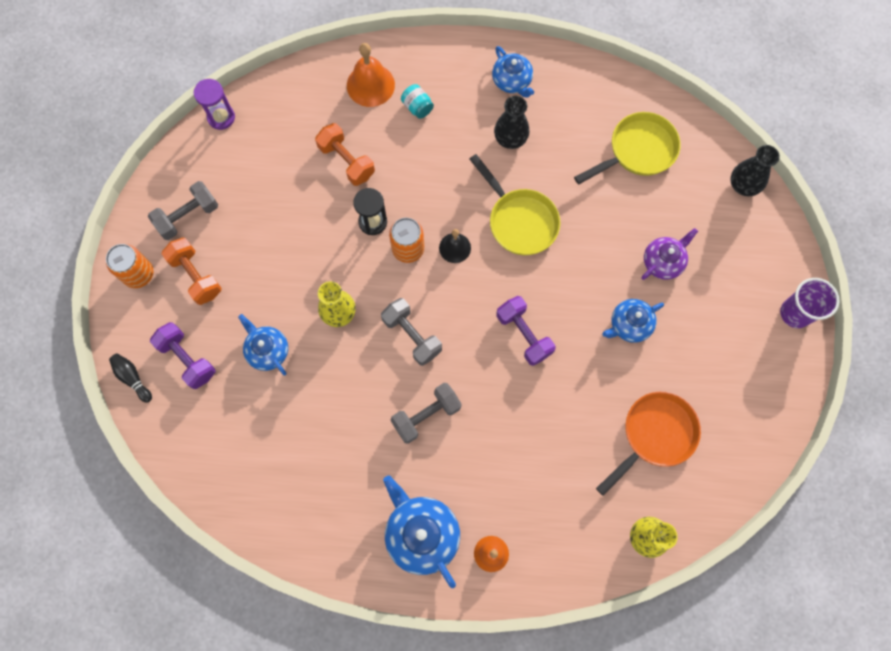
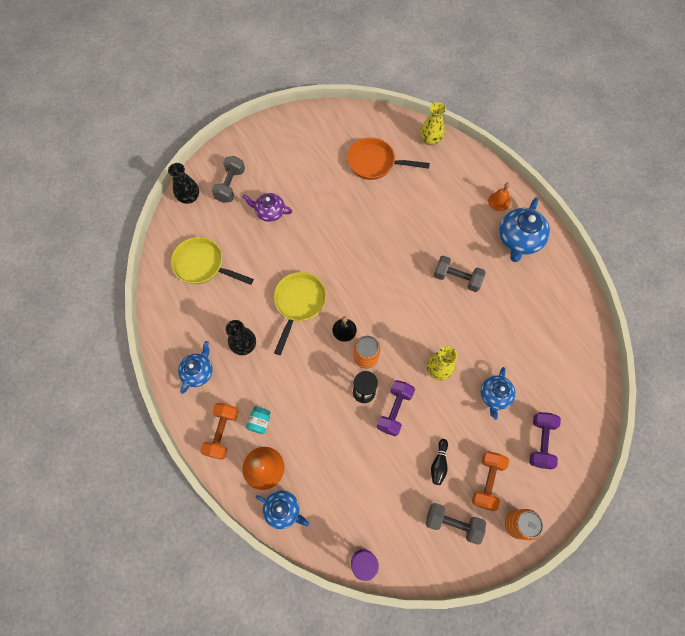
camera: 125 degrees left, 5 degrees down
black bowling pin [109,353,152,403] -> black bowling pin moved to [431,439,448,485]
orange dumbbell [315,123,375,186] -> orange dumbbell moved to [200,403,239,460]
grey dumbbell [381,298,442,366] -> grey dumbbell moved to [212,156,245,203]
purple dumbbell [496,296,556,366] -> purple dumbbell moved to [377,380,415,436]
blue teapot [602,299,664,343] -> blue teapot moved to [256,490,310,529]
purple cup [780,278,840,328] -> none

